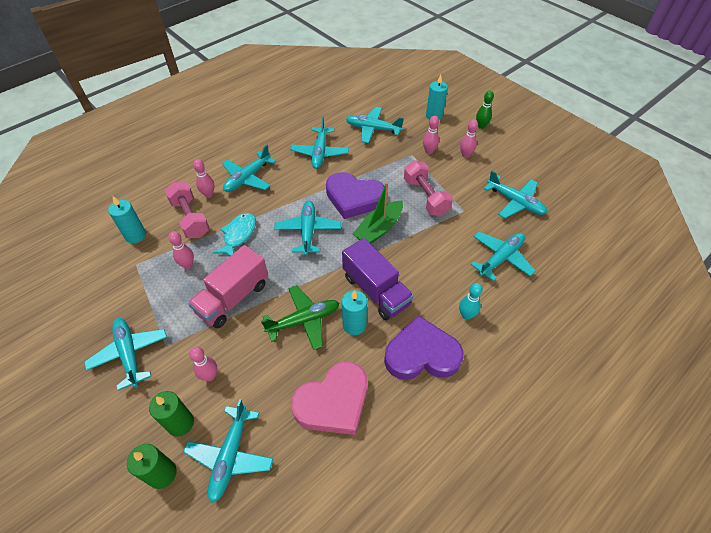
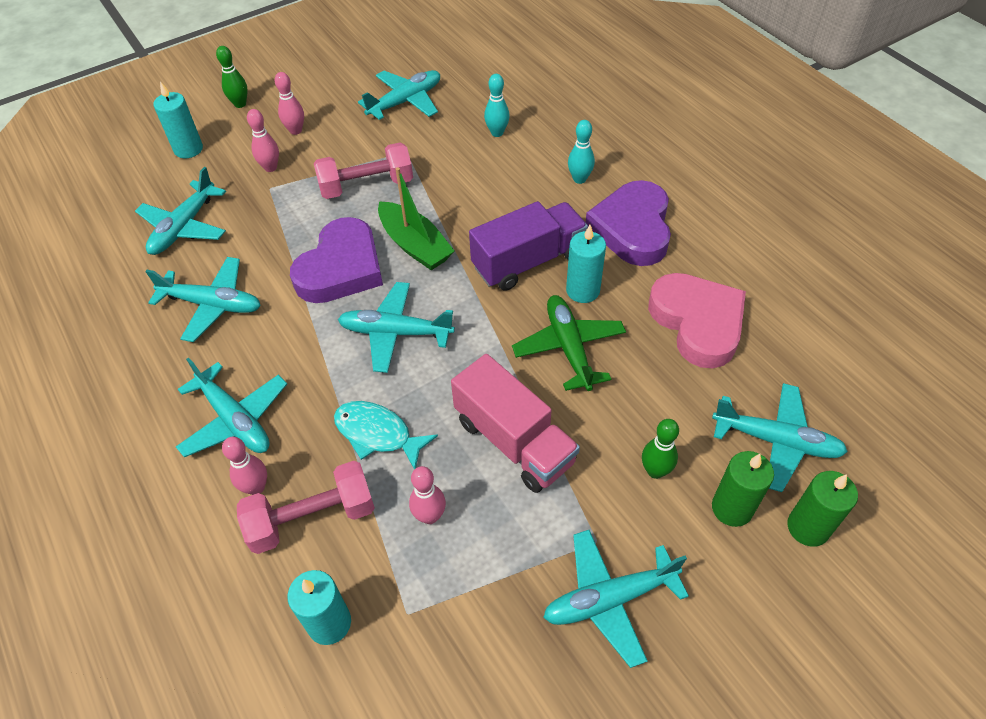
camera: 80 degrees left, 0 degrees up
pink bowling pin [189,347,217,381] -> green bowling pin [642,419,679,479]
turquoise plane [471,232,535,281] -> turquoise bowling pin [484,74,510,137]

